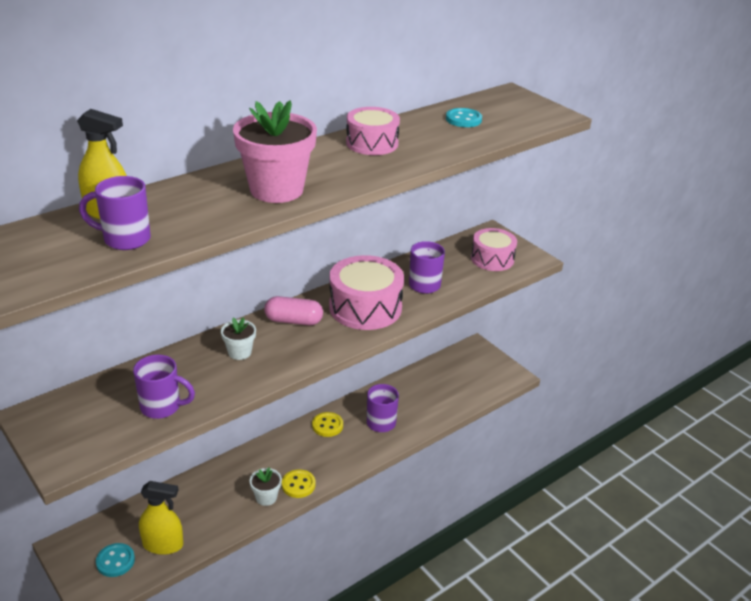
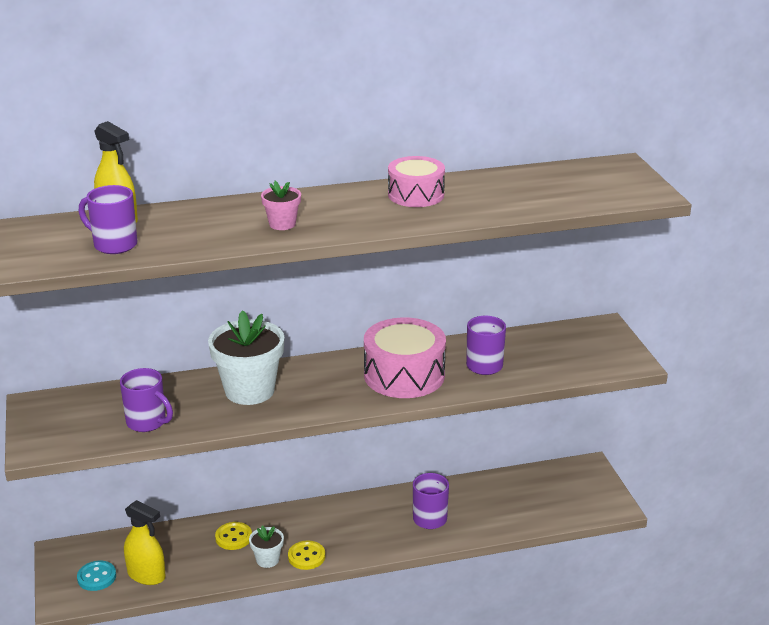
camera: 25 degrees right, 5 degrees down
white flower pot [221,317,256,360] -> white flower pot [208,310,285,405], size x2.05
pink flower pot [233,100,317,203] -> pink flower pot [261,181,301,230], size x0.49
pink capsule [264,296,323,325] -> none
yellow button [312,412,343,437] -> yellow button moved to [215,522,252,550]
turquoise button [446,108,482,127] -> none
pink drum [471,228,517,271] -> none

